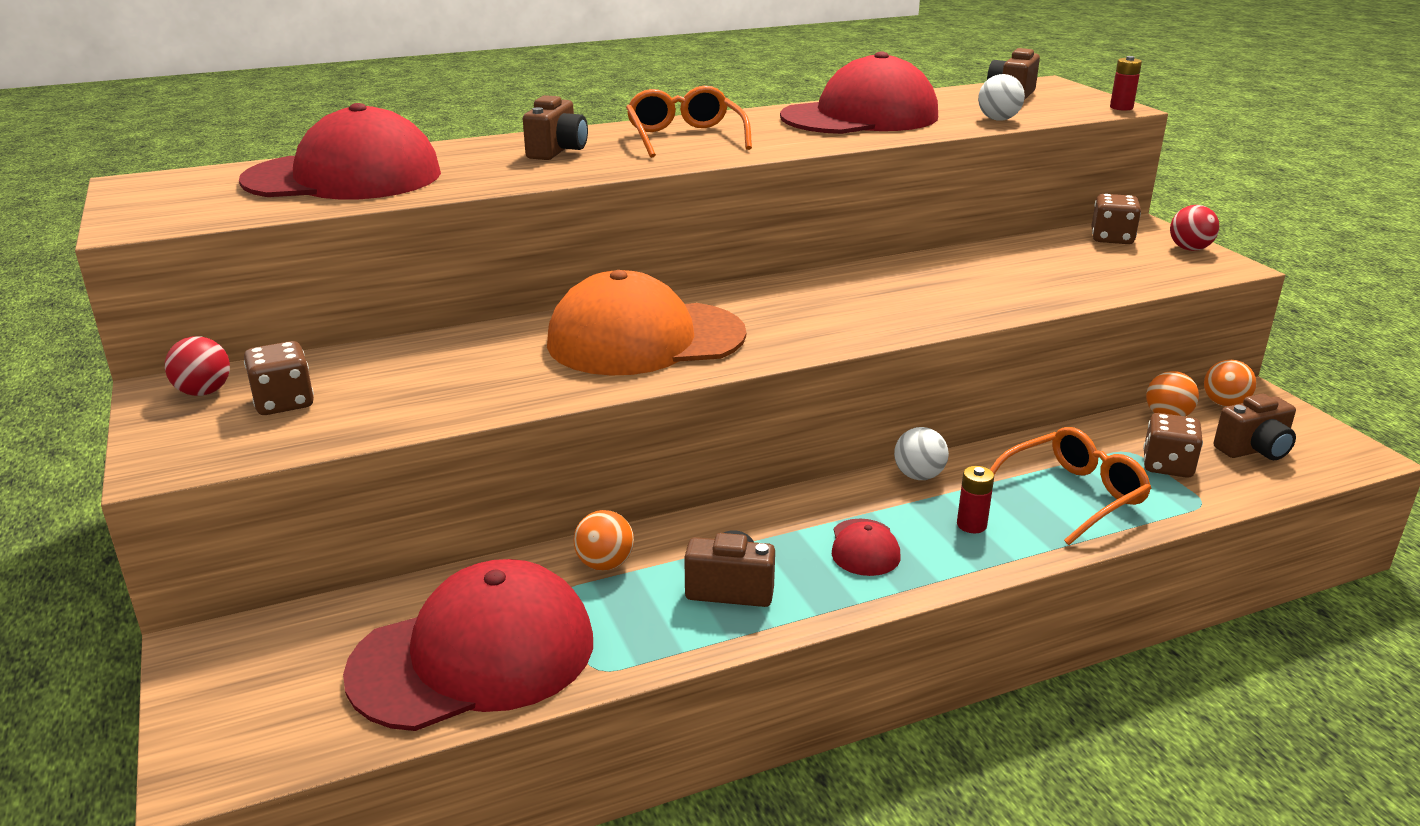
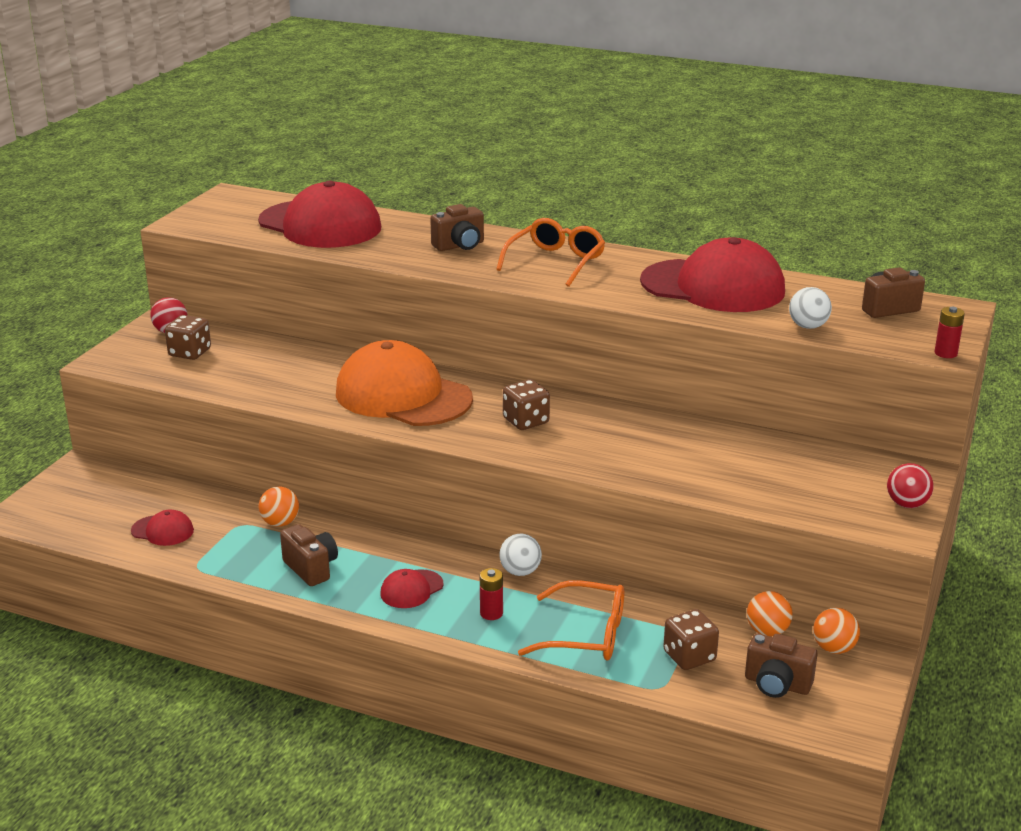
camera: 45 degrees right, 0 degrees up
red cap [343,559,593,731] -> red cap [131,509,194,546], size x0.43
brown dice [1091,194,1141,244] -> brown dice moved to [503,379,550,430]

